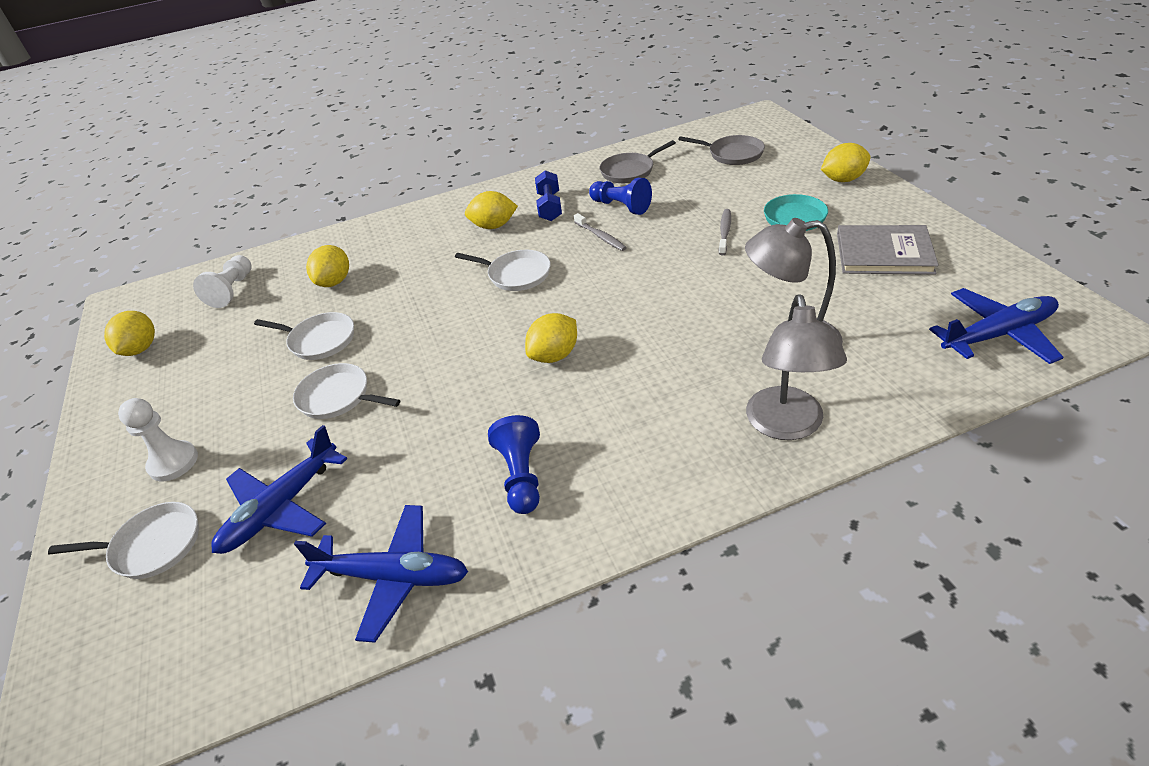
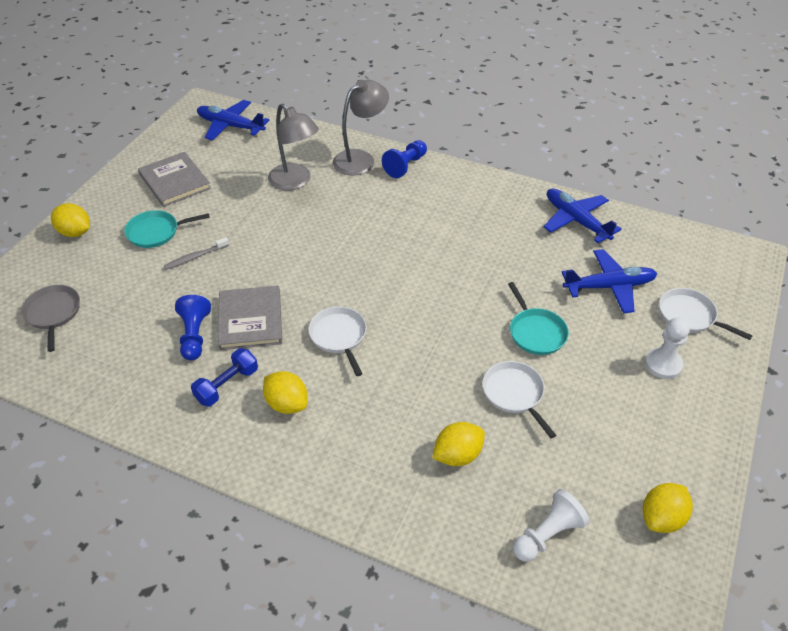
camera: 140 degrees left, 5 degrees up
white pan [293,363,400,419] -> turquoise pan [508,282,569,355]
blue pawn [488,415,540,514] -> blue pawn moved to [382,140,427,178]
yellow lemon [525,313,577,363] -> none
grey toothbrush [574,213,627,251] -> grey book [218,285,282,350]
grey pan [600,140,676,183] -> none

